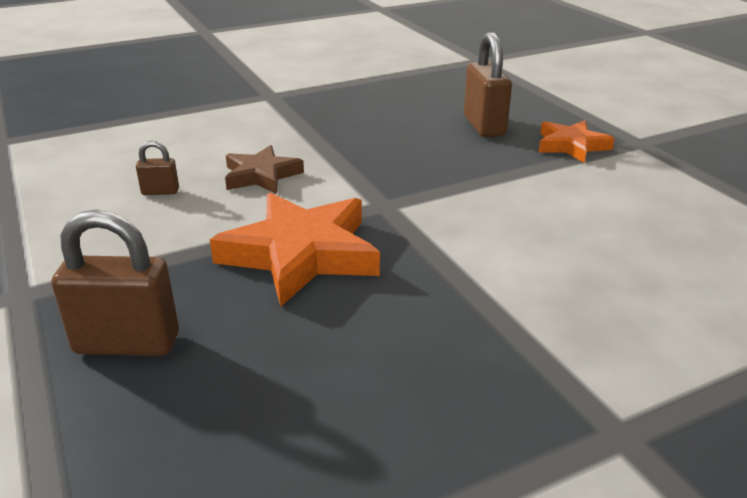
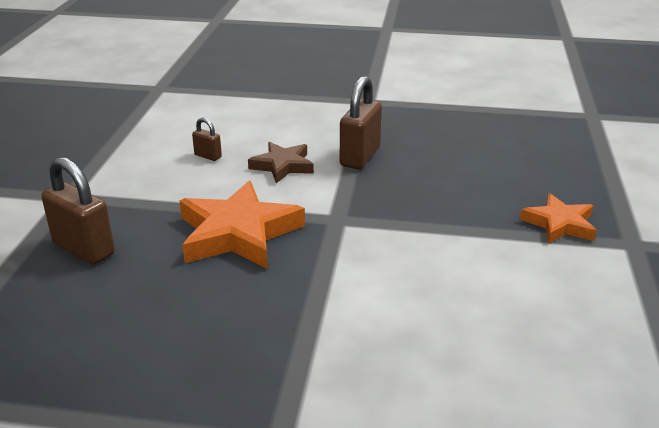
camera: 35 degrees right, 0 degrees up
brown padlock [464,32,512,137] -> brown padlock moved to [340,76,382,169]

